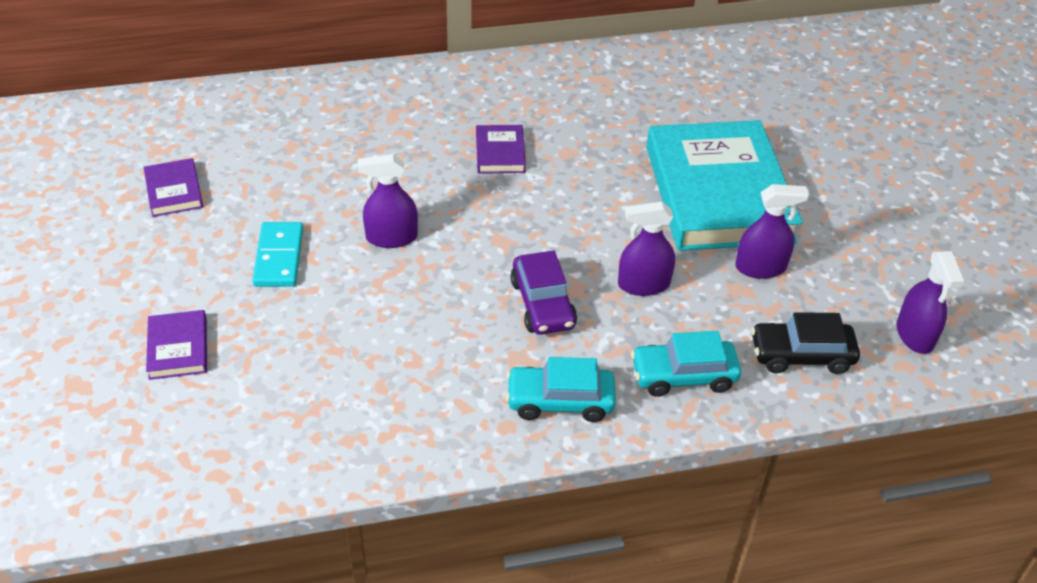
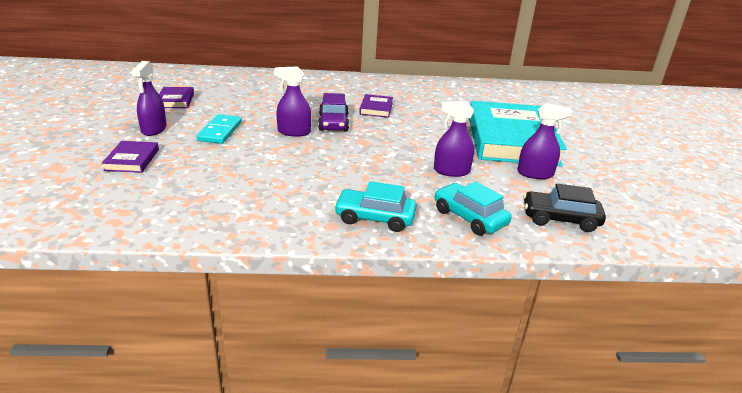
camera: 10 degrees right, 15 degrees down
purple car [511,250,577,335] -> purple car moved to [318,93,349,132]
turquoise car [631,331,741,397] -> turquoise car turned 45 degrees clockwise [435,182,511,236]
purple spray bottle [897,251,964,354] -> purple spray bottle moved to [131,61,167,136]

